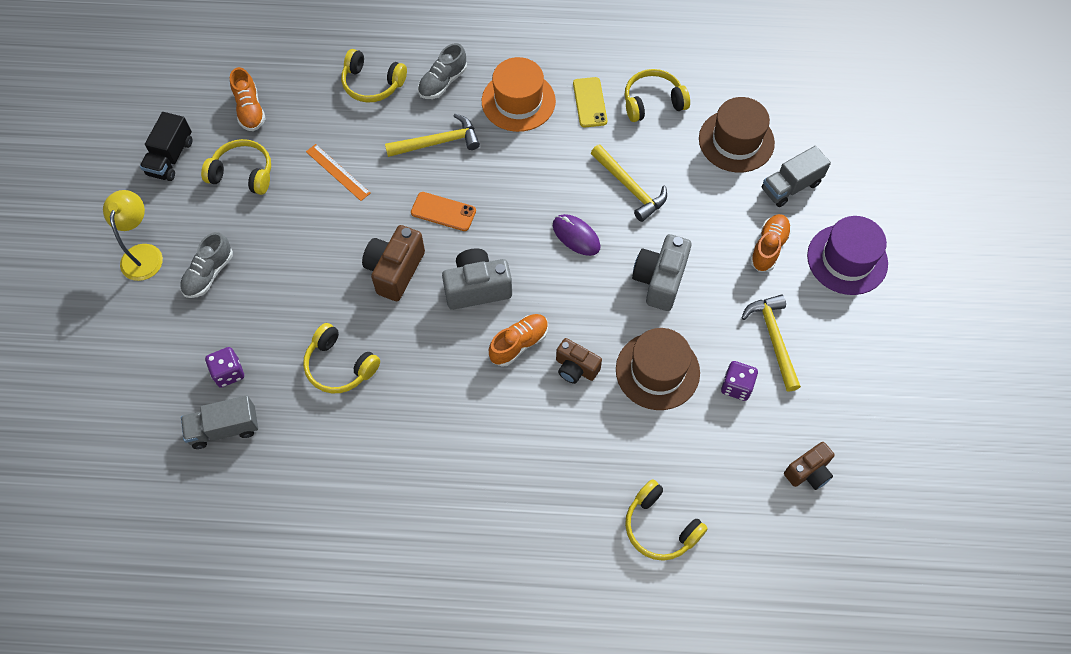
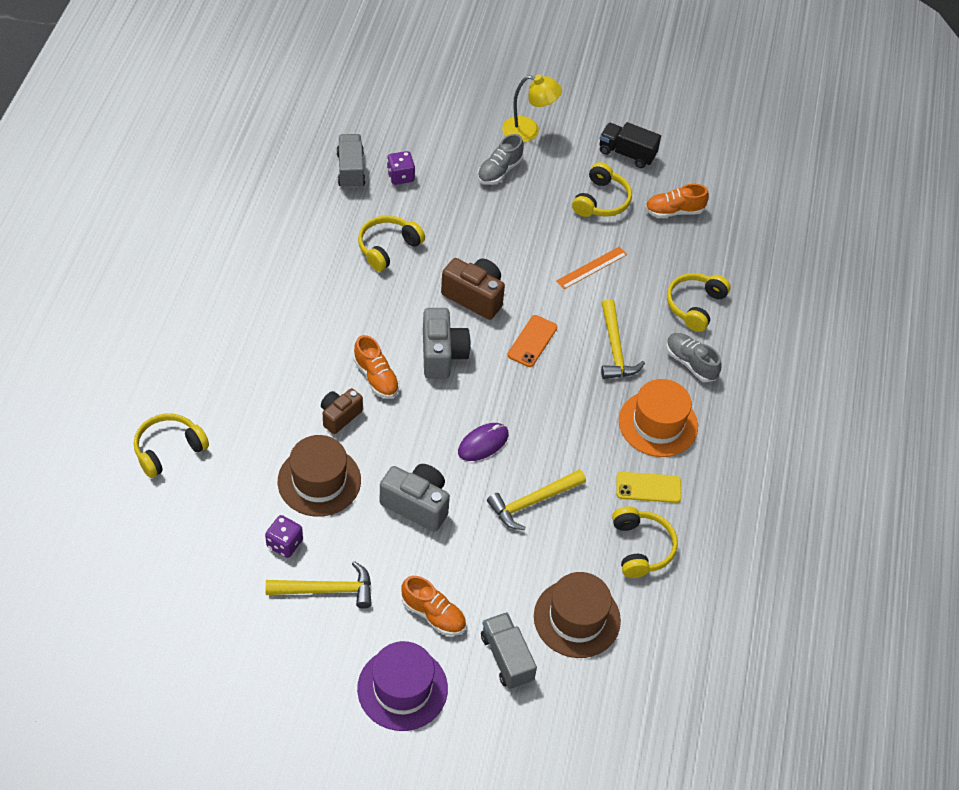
camera: 95 degrees right, 10 degrees down
grey shoe [180,232,233,298] -> grey shoe turned 90 degrees counterclockwise [477,134,524,185]
brown camera [784,442,835,490] -> none

